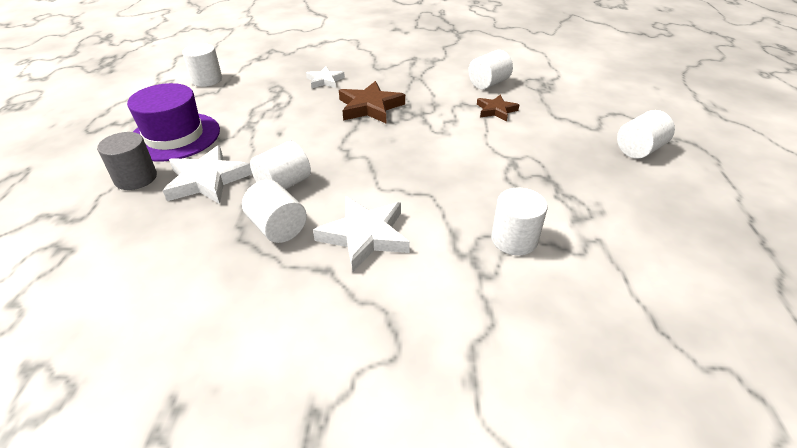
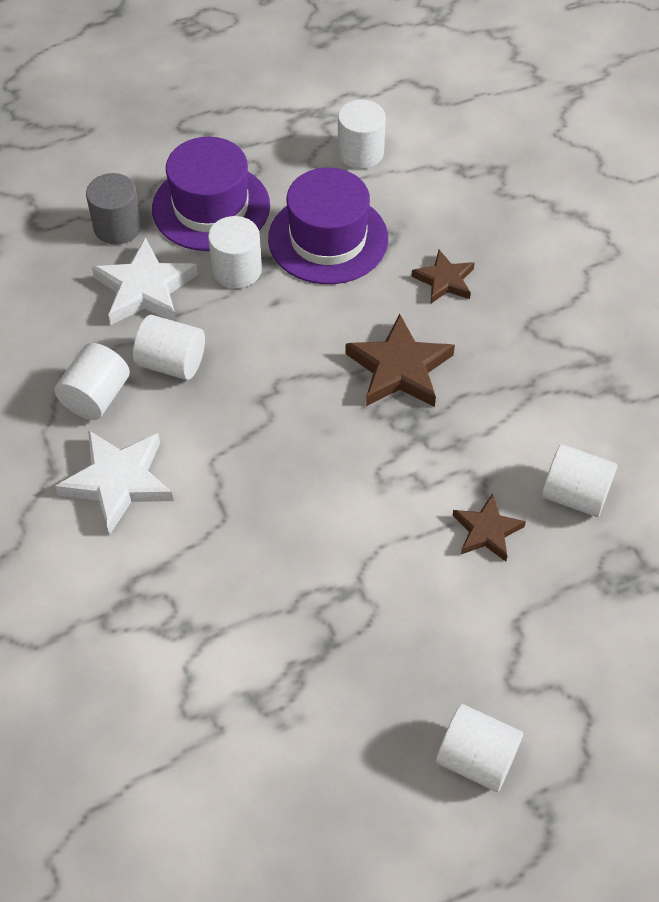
camera: 65 degrees right, 15 degrees up
white star [306,66,345,88] -> brown star [411,250,475,303]
white cylinder [491,188,548,255] -> white cylinder moved to [208,216,262,289]
none -> purple hat [268,168,388,284]

